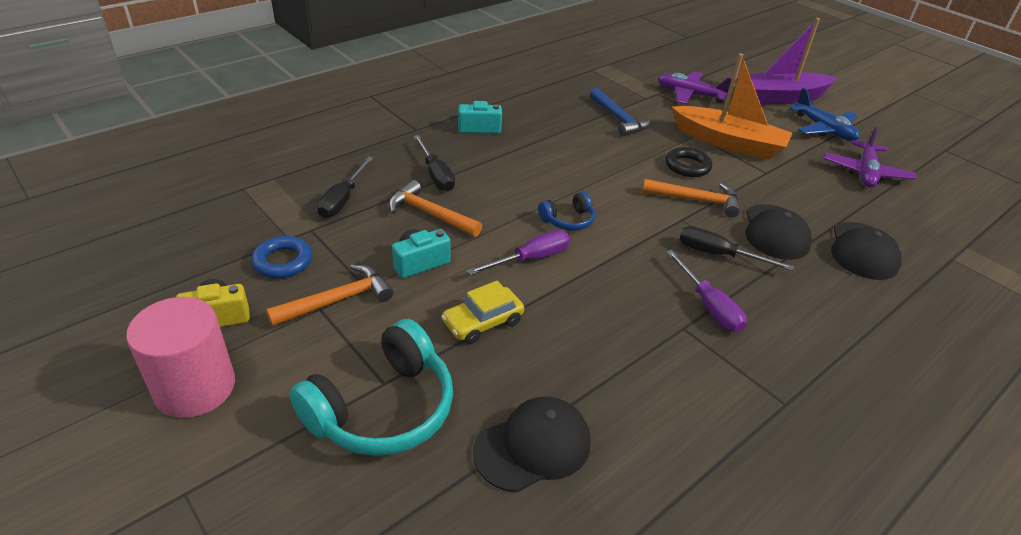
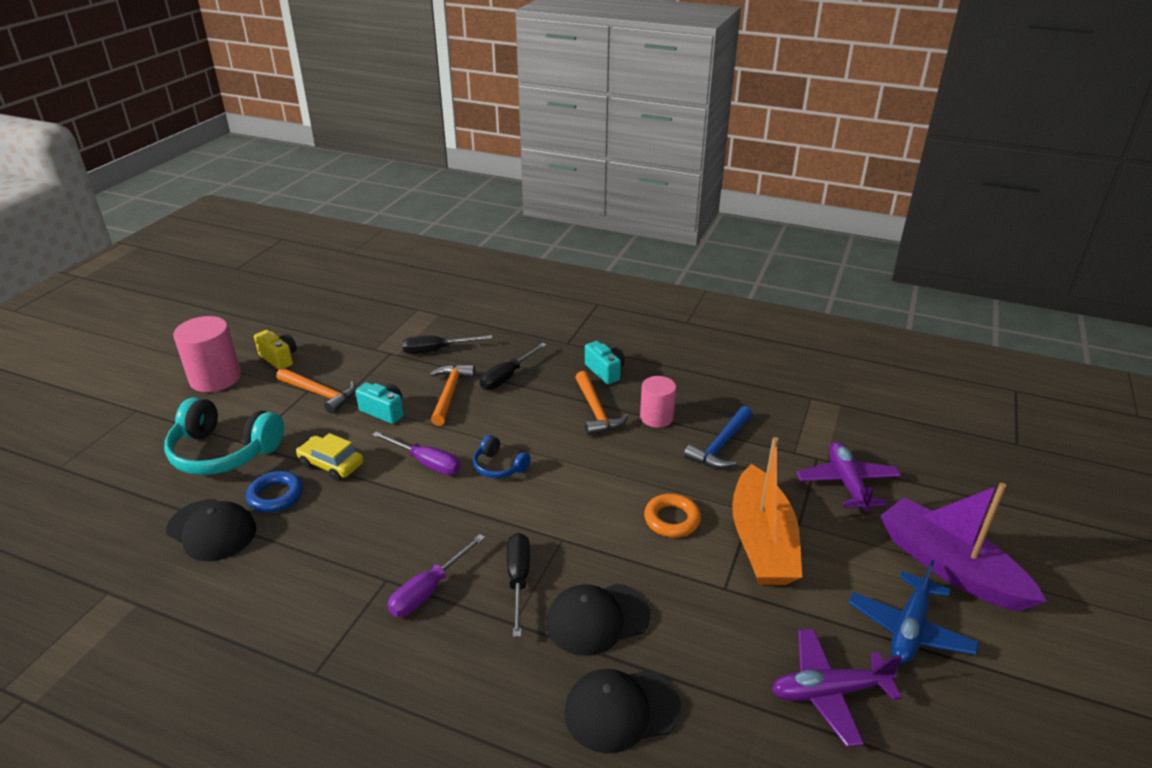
camera: 65 degrees right, 5 degrees down
blue ring [251,236,312,278] -> blue ring moved to [246,471,303,513]
orange hammer [642,179,740,217] -> orange hammer moved to [575,371,629,436]
black ring [665,147,712,177] -> orange ring [644,493,701,538]
none -> pink cylinder [640,376,676,428]

